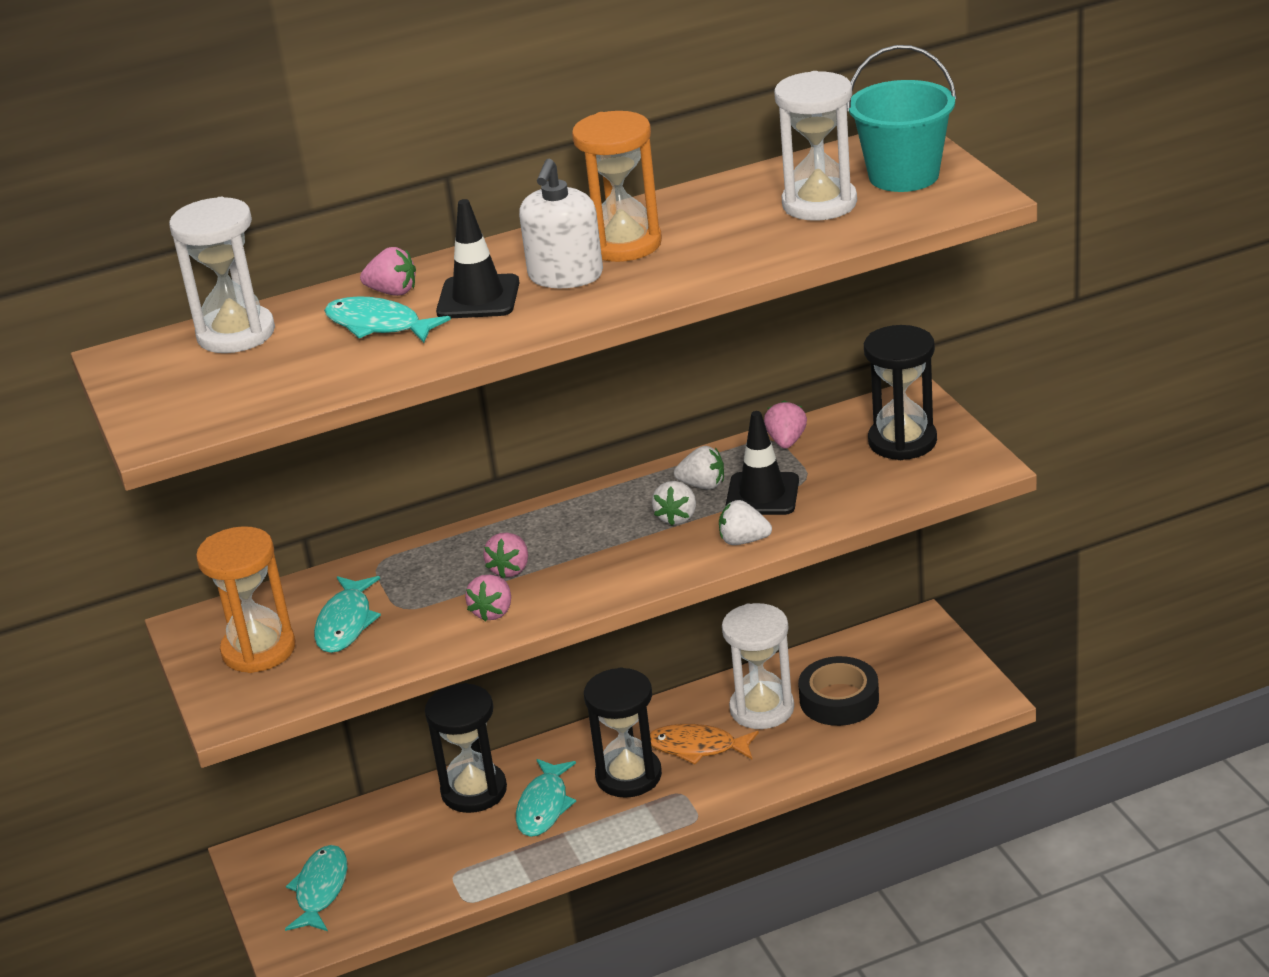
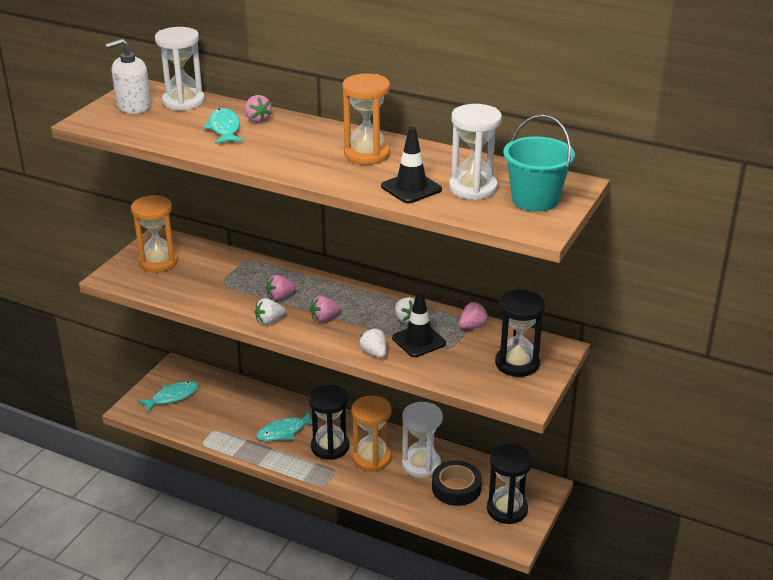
camera: 45 degrees right, 0 degrees up
turquoise fish [314,576,381,653] -> none
black hourglass [425,683,507,813] -> black hourglass moved to [487,444,532,524]
black traffic cone [436,199,520,318] -> black traffic cone moved to [381,127,442,203]
pink strawberry [465,575,511,622] -> pink strawberry moved to [310,295,341,322]
white soap dispenser [519,159,603,288] -> white soap dispenser moved to [105,39,151,114]
orange fish [650,724,759,764] -> orange hourglass [351,396,392,471]
white strawberry [652,481,696,526] -> white strawberry moved to [255,298,286,325]

